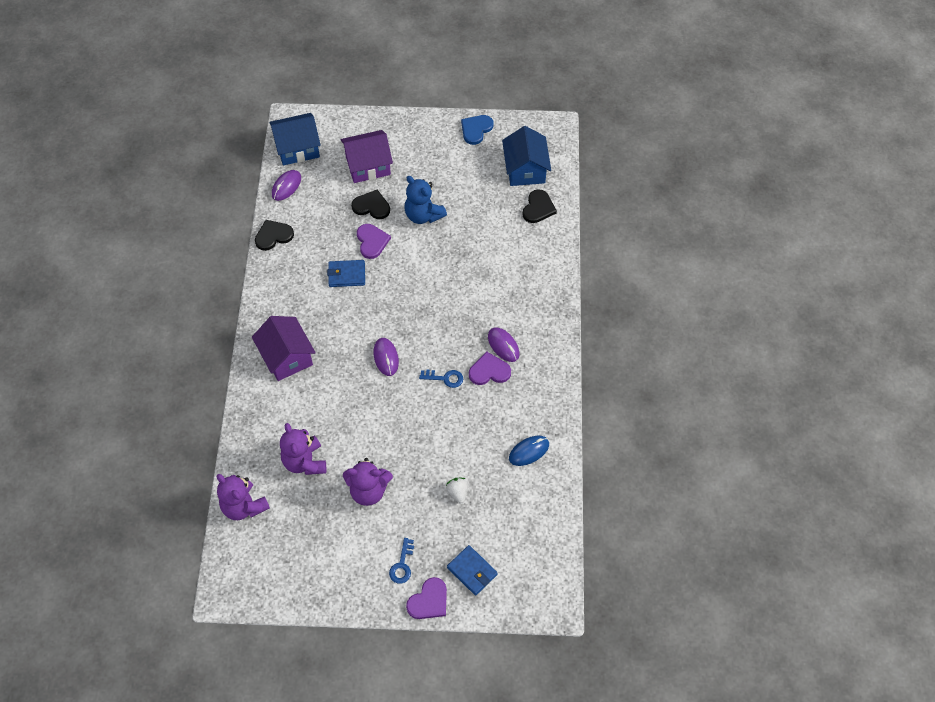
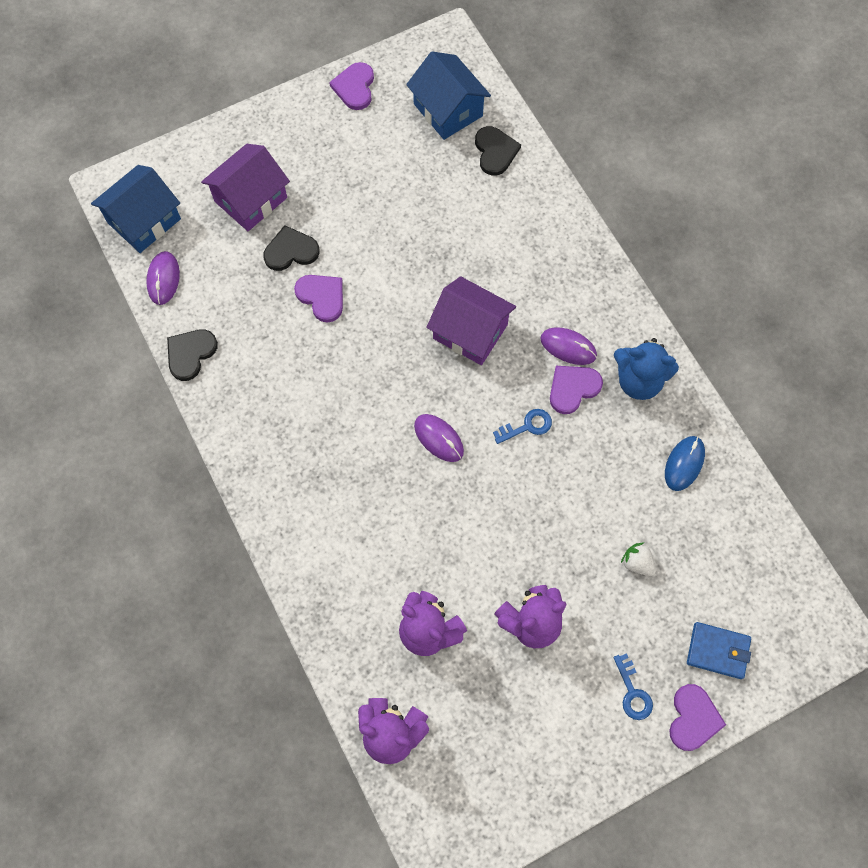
camera: 30 degrees left, 10 degrees up
purple house [252,316,316,381] -> purple house moved to [426,276,516,365]
blue wallet [327,260,365,287] -> none
blue teddy bear [405,176,447,224] -> blue teddy bear moved to [614,338,679,400]
blue heart [461,115,493,145] -> purple heart [329,62,374,110]

